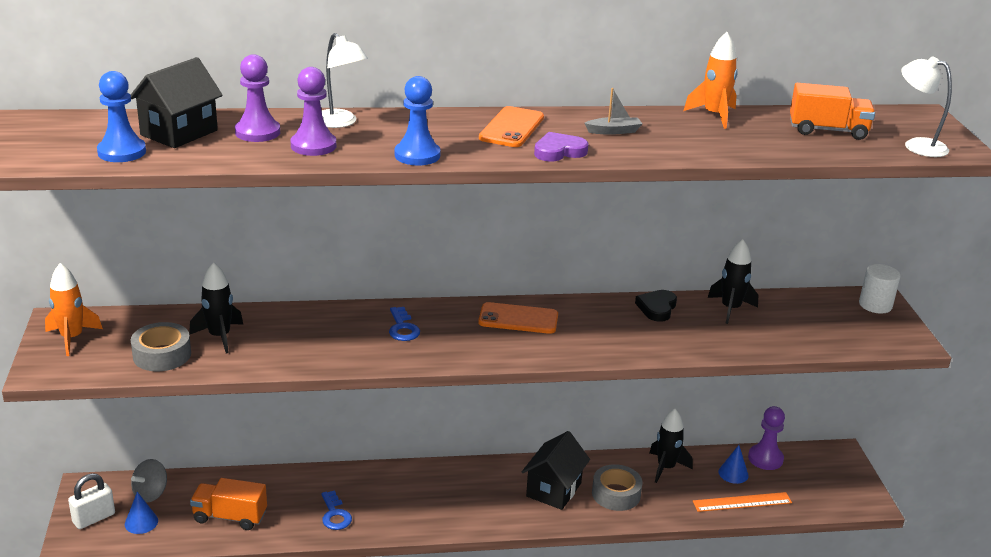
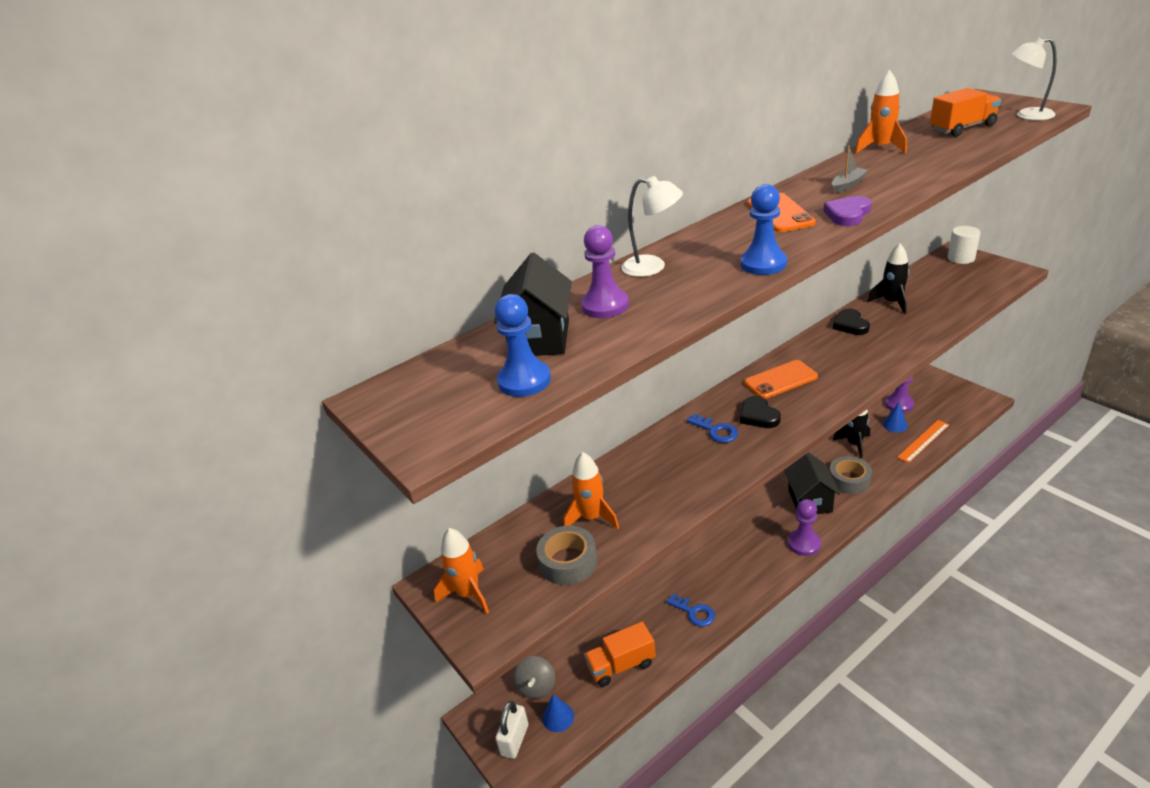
camera: 25 degrees left, 5 degrees up
black rocket [189,262,243,353] -> orange rocket [564,452,619,529]
purple pawn [291,67,336,156] -> purple pawn moved to [788,499,821,556]
none -> black heart [740,396,781,428]

